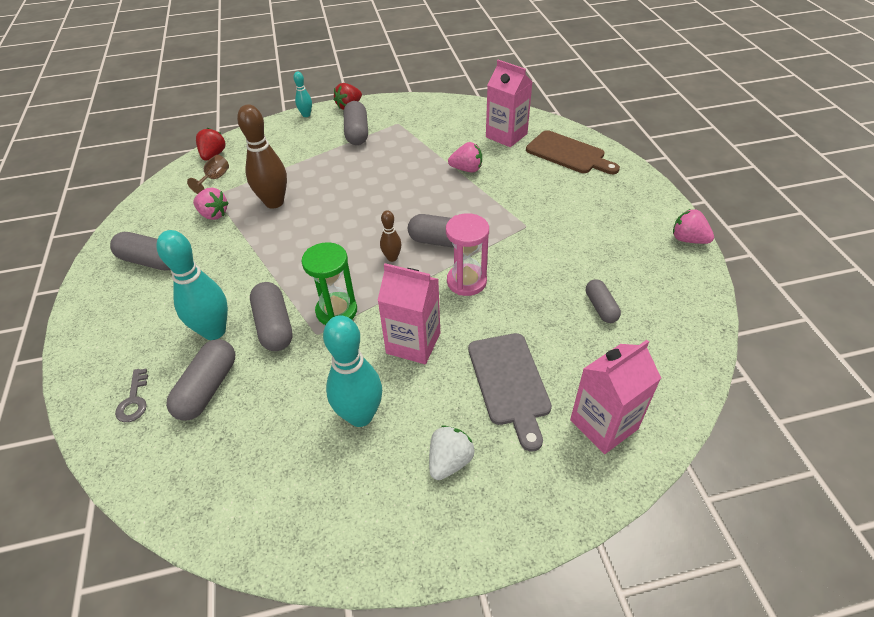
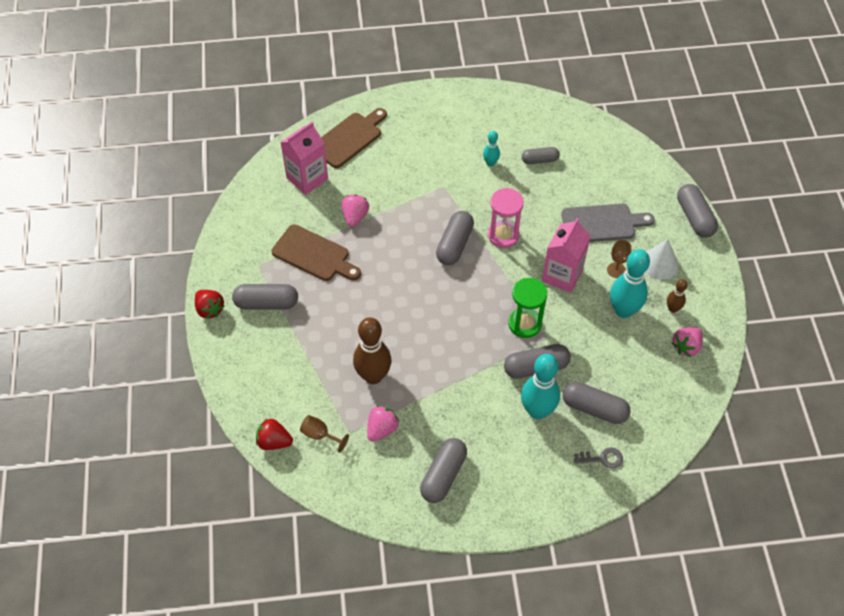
camera: 85 degrees left, 10 degrees up
turquoise bowling pin [293,72,312,117] -> turquoise bowling pin moved to [483,131,500,167]
brown bowling pin [380,210,402,262] -> brown bowling pin moved to [667,279,688,313]
white strawberry [429,425,475,480] -> white cone [645,239,679,280]
pink carton [570,340,661,454] -> none
pink strawberry [673,209,714,244] -> pink strawberry moved to [672,327,703,357]
none -> brown cutting board [272,224,361,281]
none -> brown goblet [607,240,632,278]
none -> grey capsule [677,184,718,238]

